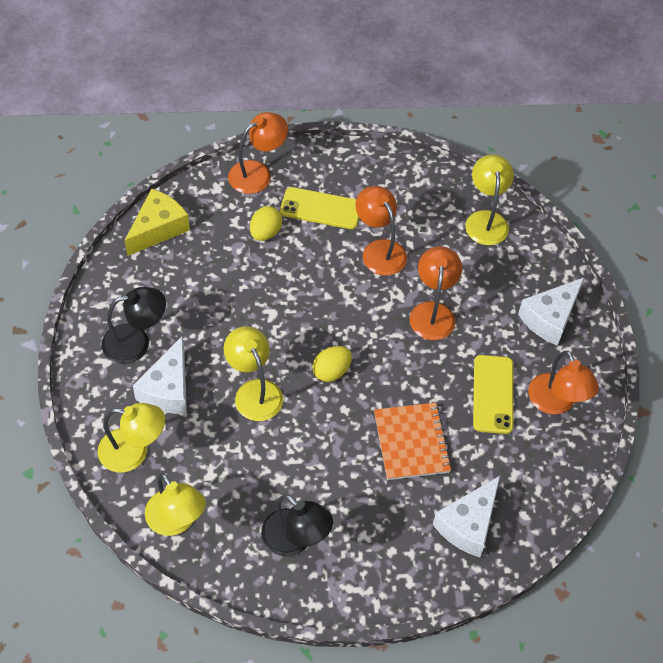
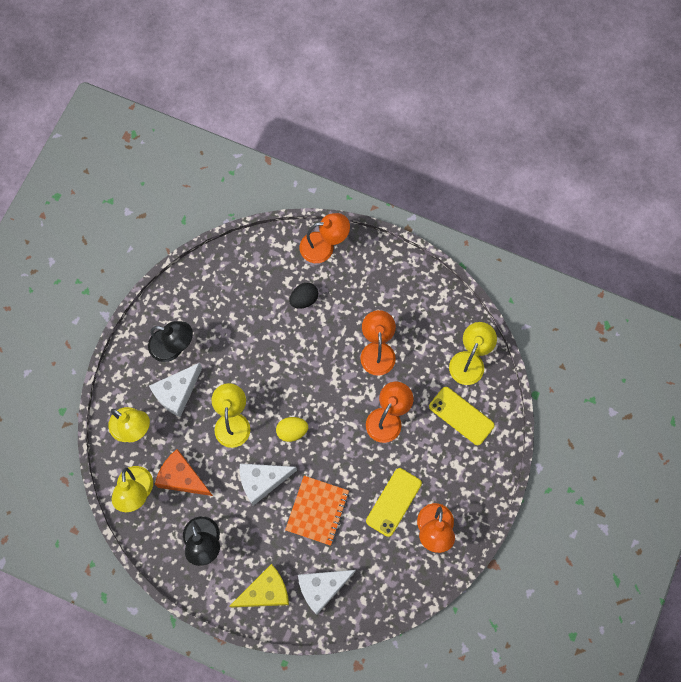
camera: 30 degrees right, 15 degrees up
yellow cheese [124,188,190,256] -> yellow cheese moved to [230,564,289,608]
yellow egg [250,206,282,241] -> black egg [289,283,318,309]
yellow phone [280,187,359,229] -> yellow phone moved to [429,387,495,445]
white cheese [518,278,584,346] -> white cheese moved to [240,463,297,506]
none -> orange cheese [155,449,213,496]

